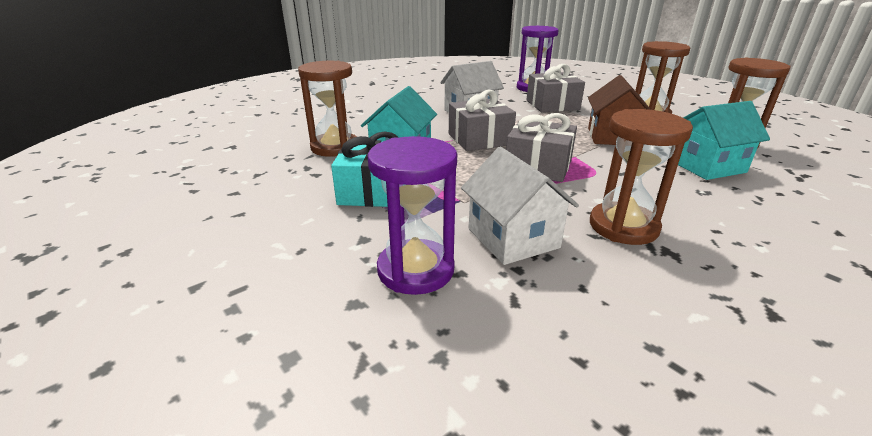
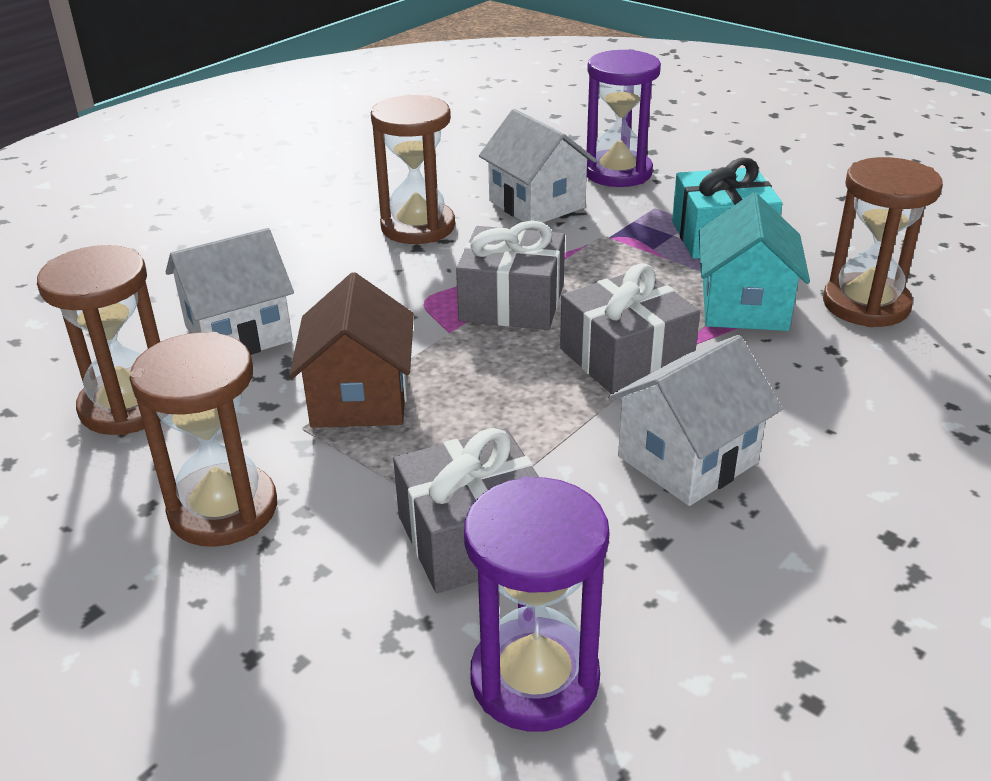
camera: 170 degrees right, 5 degrees up
turquoise house [678,101,770,180] -> white house [166,228,294,355]

